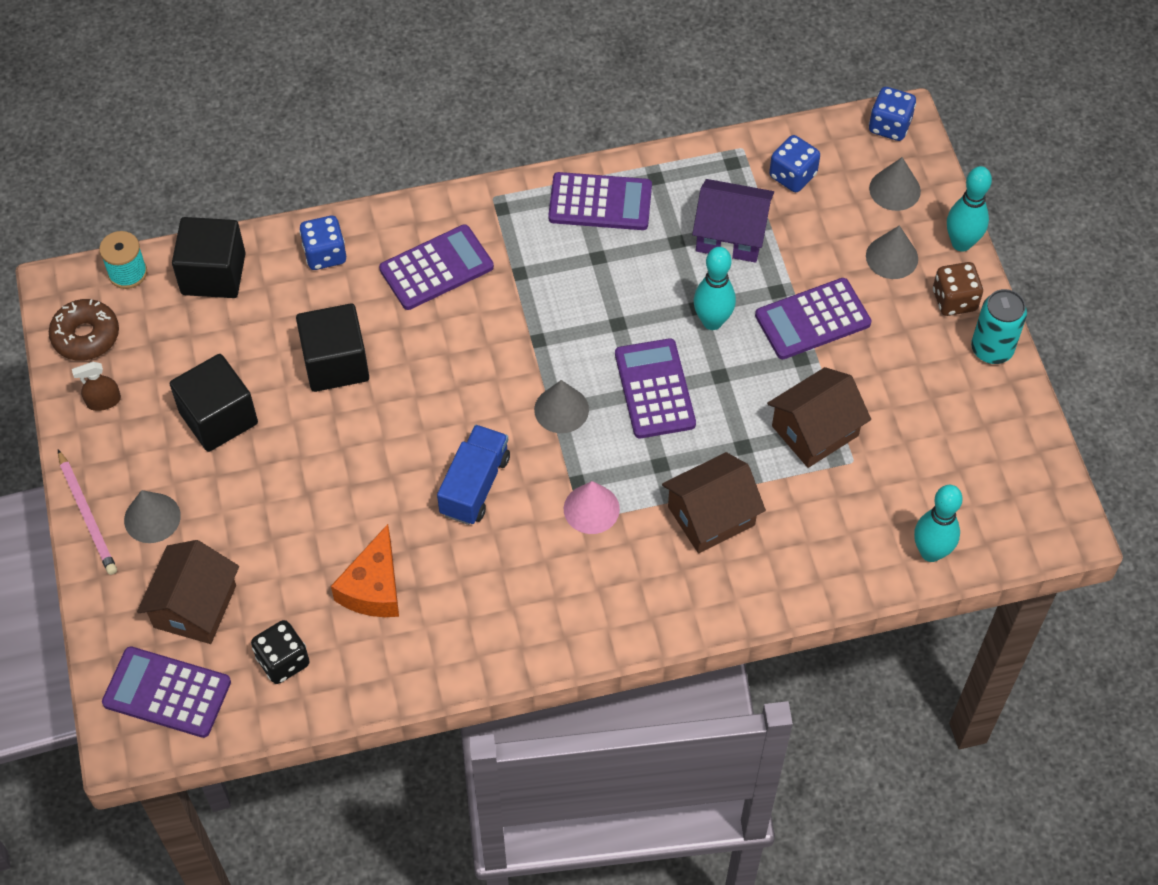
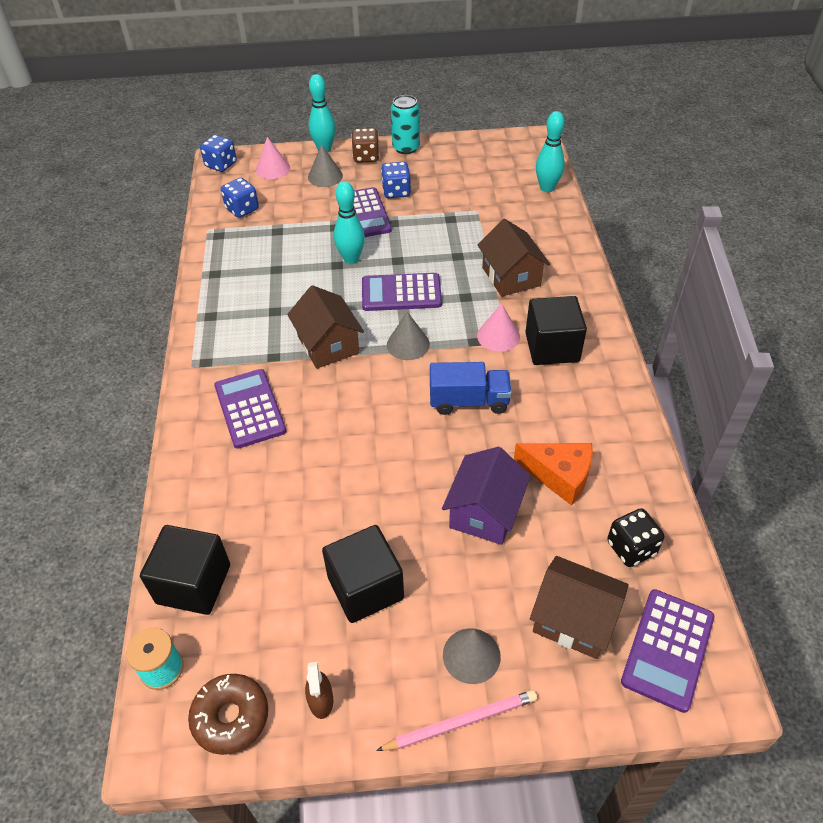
camera: 80 degrees left, 10 degrees down
black cube [296,303,369,392] -> black cube moved to [525,296,587,365]
blue dice [299,216,346,270] -> blue dice moved to [381,162,411,198]
blue truck [437,425,510,525] -> blue truck turned 150 degrees clockwise [430,362,512,415]
purple calculator [548,172,652,230] -> none
purple house [692,179,774,263] -> purple house moved to [442,447,531,545]
brown house [767,367,871,468] -> brown house moved to [287,285,364,369]
grey cone [869,157,921,211] -> pink cone [256,137,290,179]

